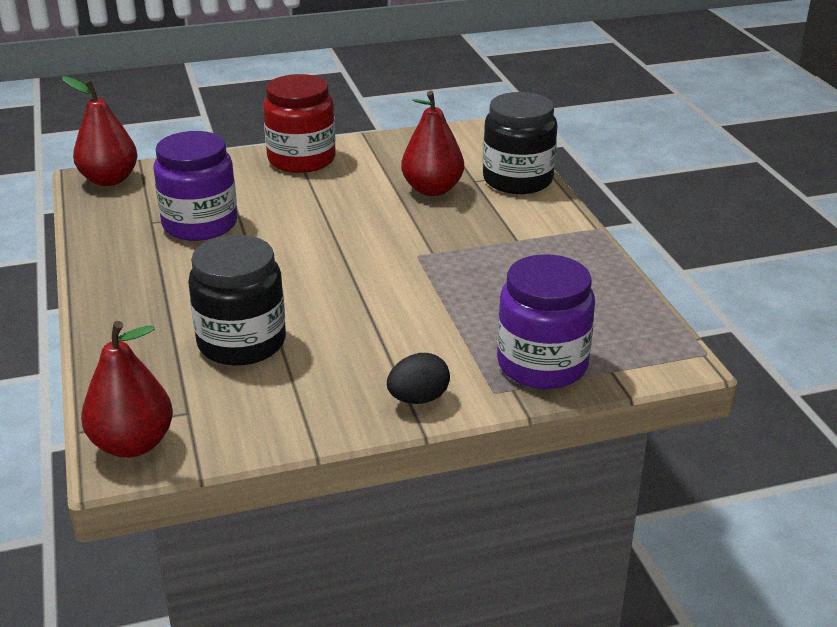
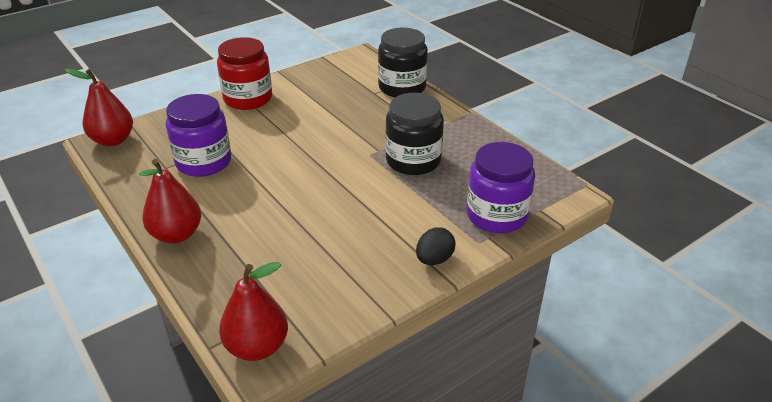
camera: 20 degrees left, 5 degrees up
black jar [188,235,286,366] -> black jar moved to [385,93,444,175]
red pear [401,91,464,196] -> red pear moved to [139,159,201,243]

